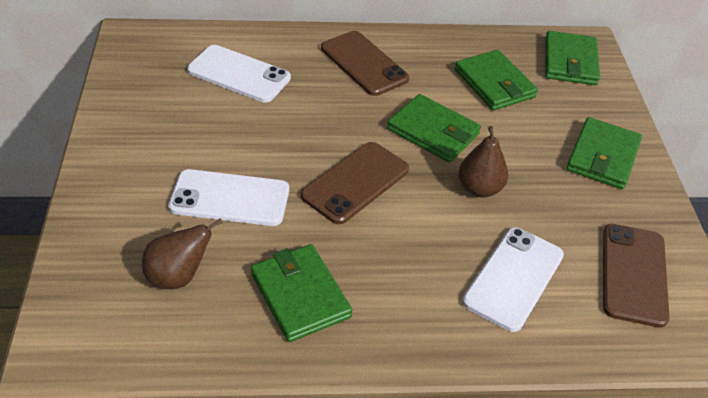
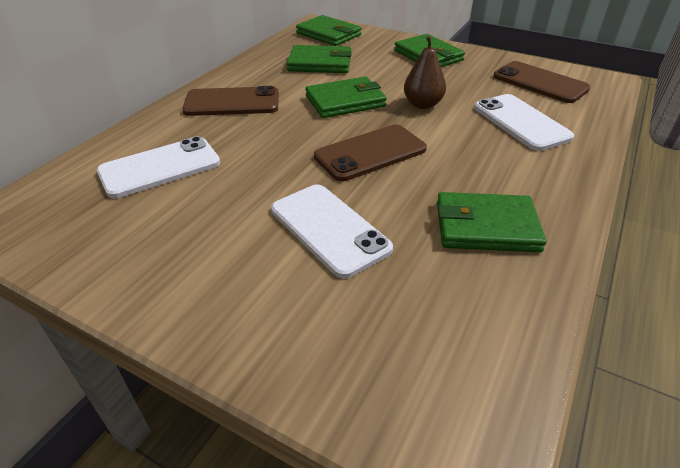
camera: 55 degrees left, 5 degrees down
brown pear [142,218,223,289] -> none
white phone [168,169,289,226] -> white phone turned 75 degrees counterclockwise [271,185,393,279]
brown phone [301,142,409,224] -> brown phone turned 75 degrees clockwise [314,124,427,181]

